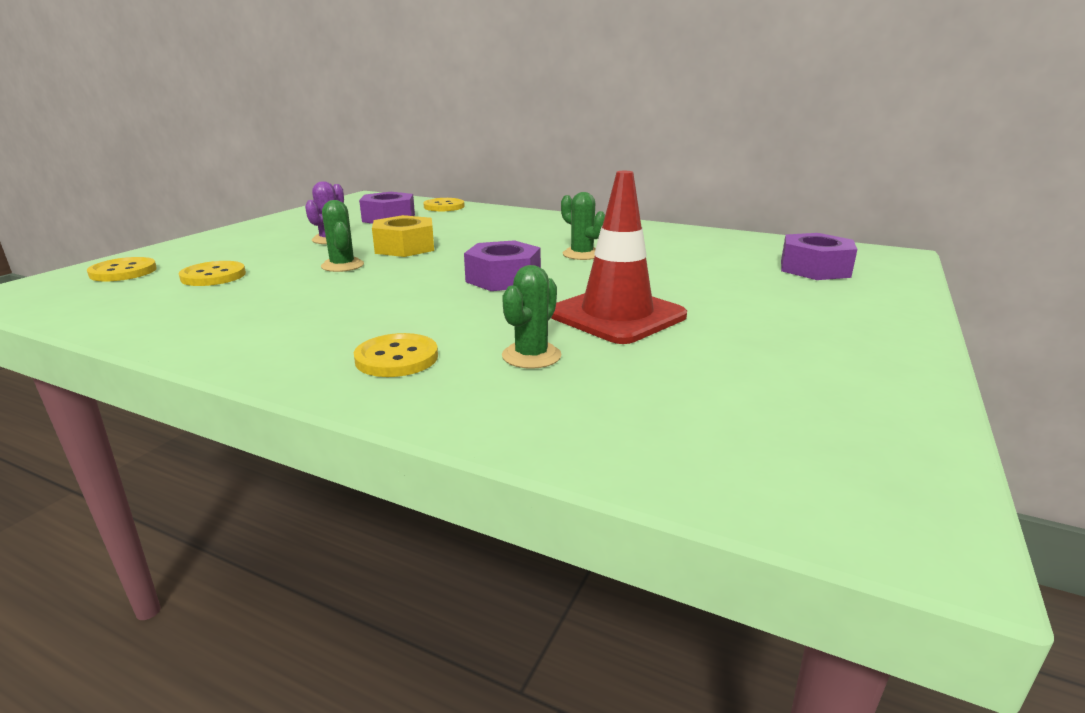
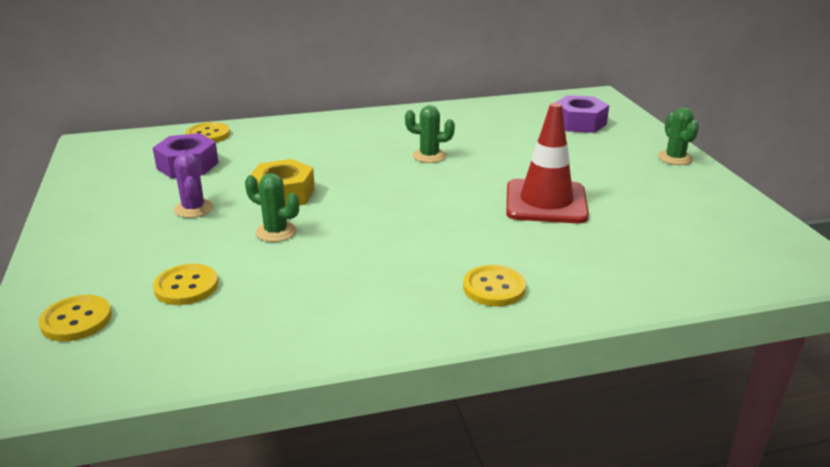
camera: 40 degrees left, 5 degrees up
purple nut [464,240,541,291] -> none
green cactus [502,265,561,369] -> green cactus moved to [658,107,699,165]

